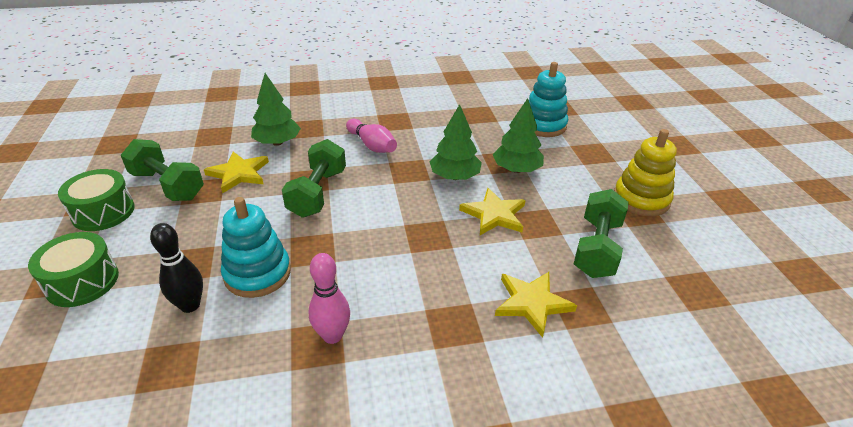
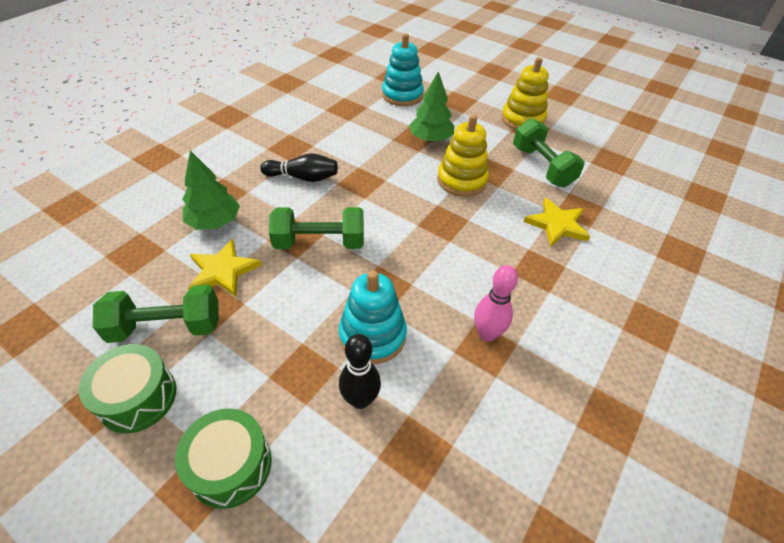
camera: 45 degrees left, 10 degrees up
green dumbbell [282,139,346,218] -> green dumbbell turned 60 degrees counterclockwise [269,207,364,249]
pink bowling pin [346,119,397,153] -> black bowling pin [260,153,338,182]
green tree [429,104,482,180] -> none
yellow star [459,188,526,235] -> yellow stacking toy [437,115,489,197]

